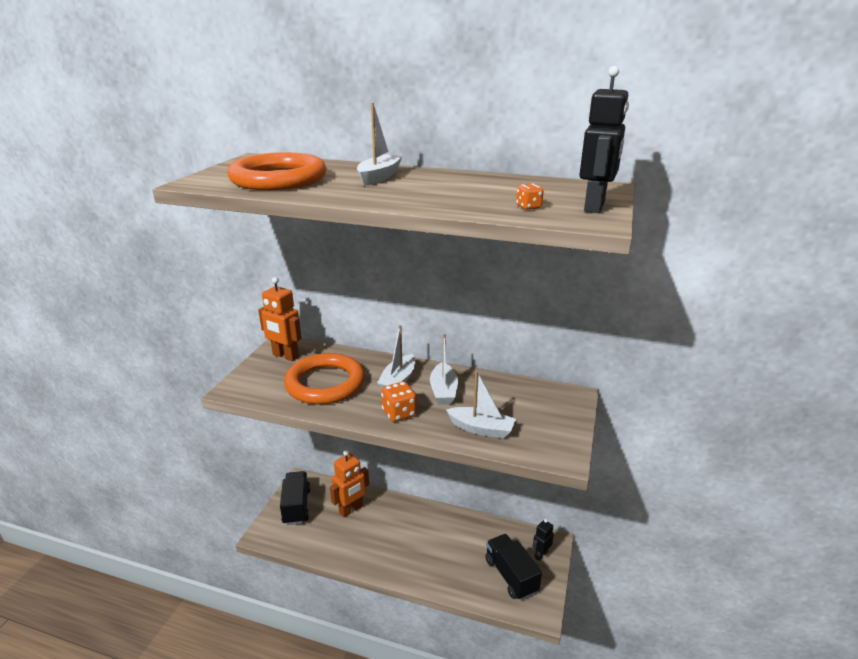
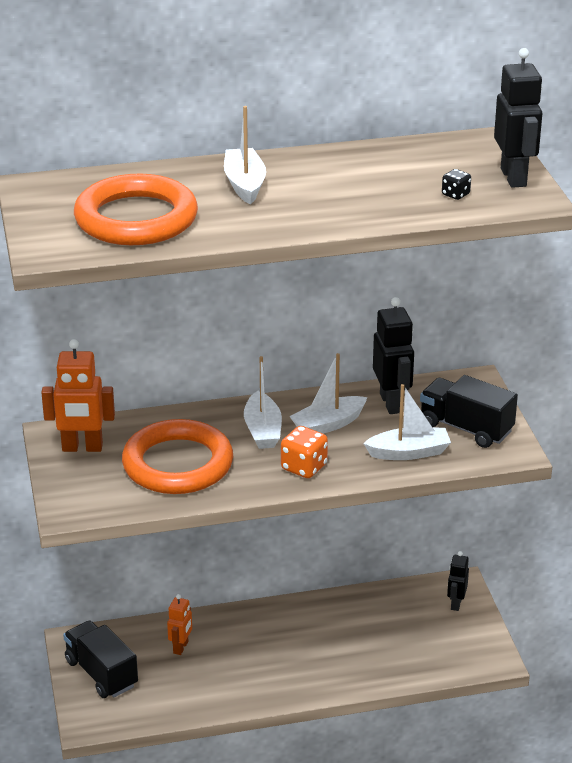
camera: 30 degrees left, 5 degrees up
orange robot [330,450,369,517] -> orange robot [167,594,192,655], size x0.60
white boat [430,334,458,405] -> white boat turned 90 degrees clockwise [289,353,367,434]
black truck [485,534,542,600] -> black truck moved to [420,375,518,448]
orange dice [516,183,544,210] -> black dice [442,169,471,200]
none -> black robot [373,297,414,414]

